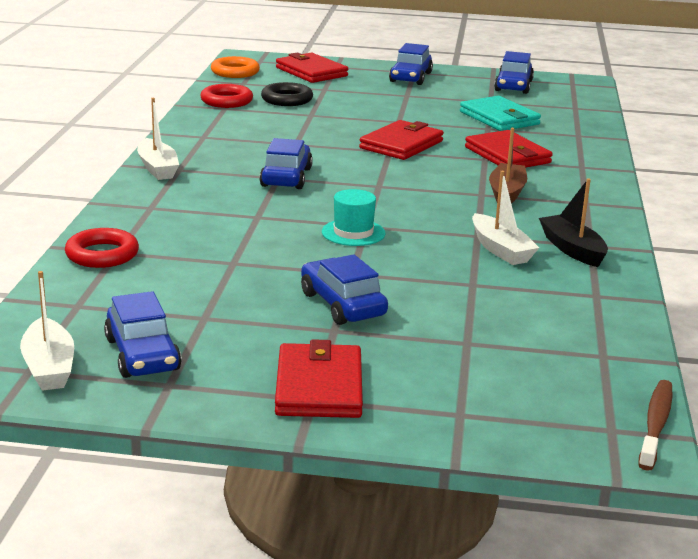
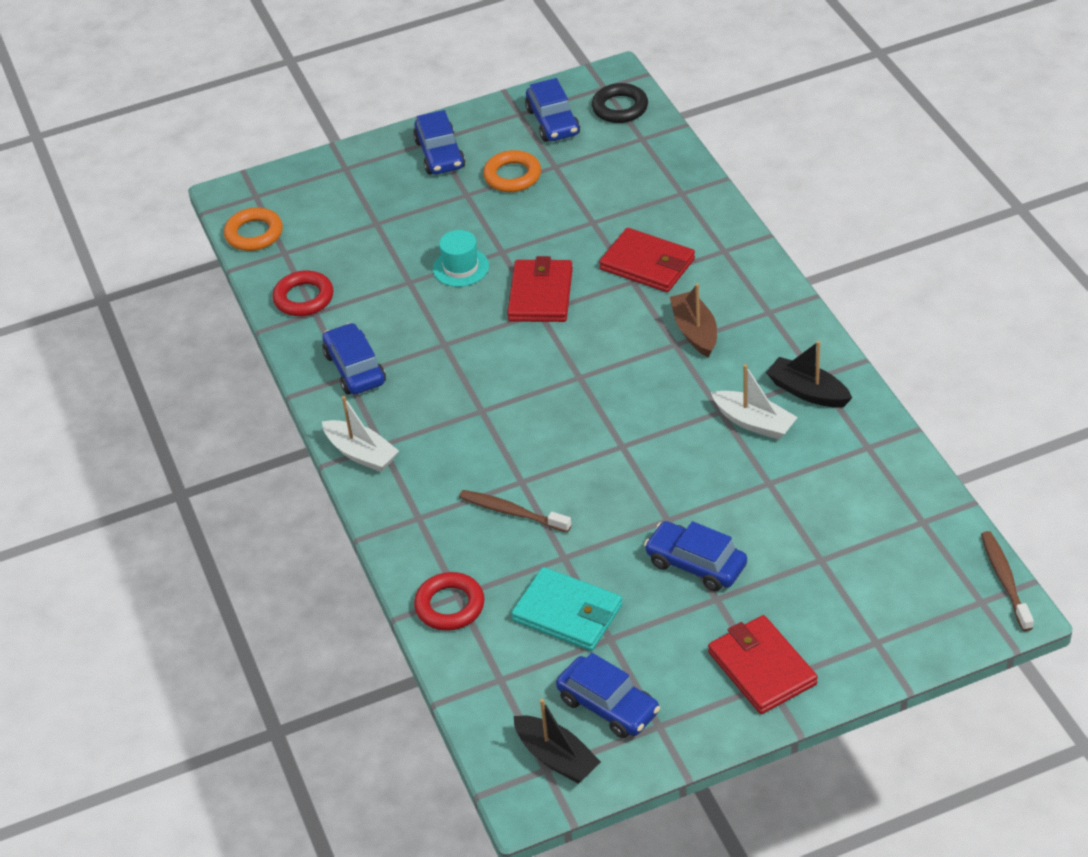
camera: 25 degrees left, 20 degrees up
white boat [20,271,74,391] -> black boat [514,699,601,784]
blue car [259,138,313,189] -> blue car moved to [322,323,386,395]
black ring [261,82,313,106] -> black ring moved to [592,83,648,123]
red wallet [276,52,348,83] -> none
turquoise hat [322,189,386,246] -> turquoise hat moved to [433,230,489,287]
turquoise wallet [460,96,541,131] -> turquoise wallet moved to [511,567,622,651]
none -> brown toothbrush [459,490,571,533]
none -> orange ring [483,150,541,192]

